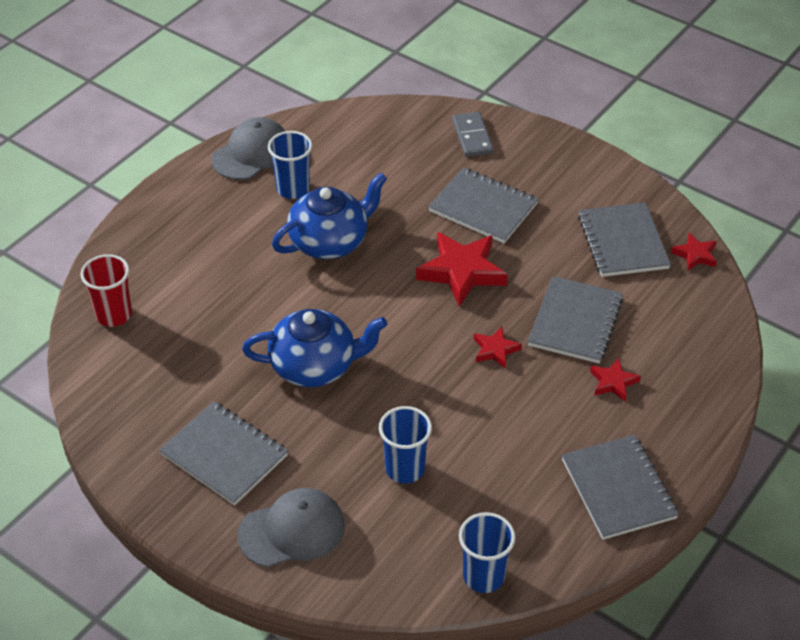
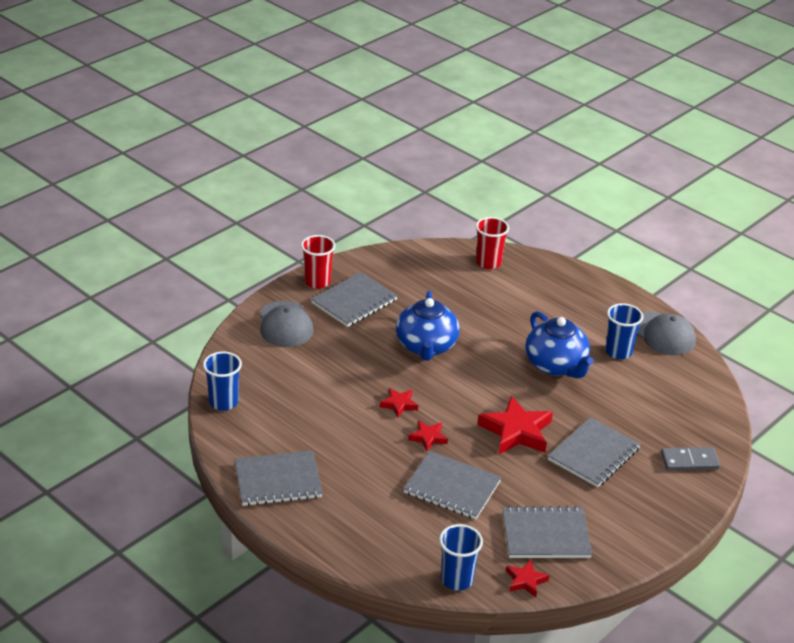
camera: 95 degrees right, 10 degrees down
blue cup [379,406,432,484] -> blue cup moved to [439,524,483,591]
red star [590,358,641,402] -> red star moved to [380,388,418,418]
none -> red cup [301,235,336,289]

